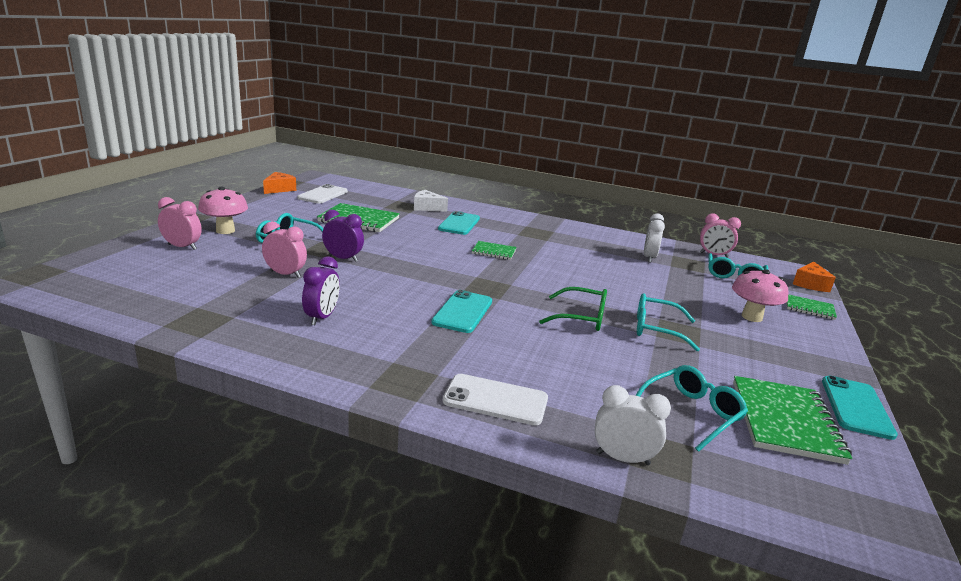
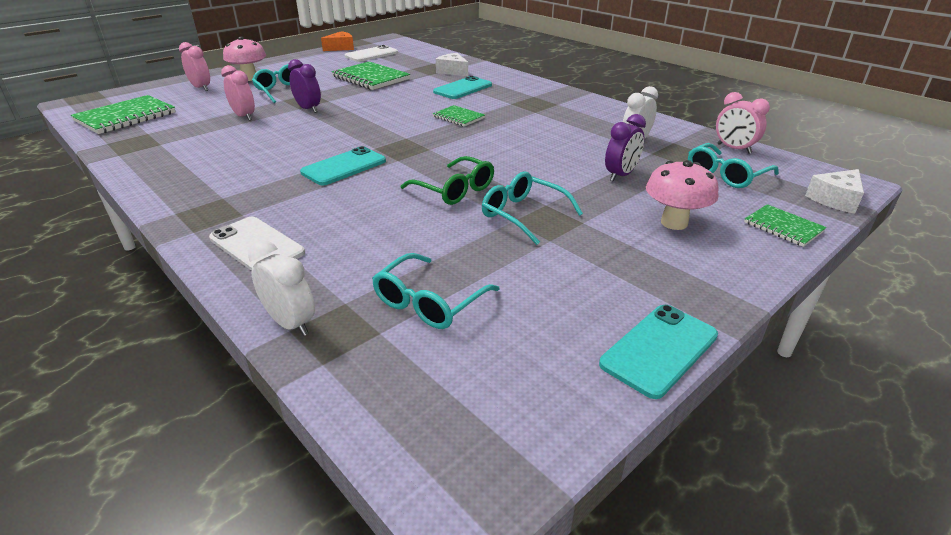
camera: 30 degrees right, 10 degrees up
purple clock [302,256,340,325] -> purple clock moved to [605,114,646,181]
turquoise glasses [635,365,748,452] -> turquoise glasses turned 135 degrees clockwise [372,253,499,329]
green notebook [733,376,853,465] -> green notebook moved to [71,95,176,134]
orange cheese [793,261,836,292] -> white cheese [805,169,864,214]

